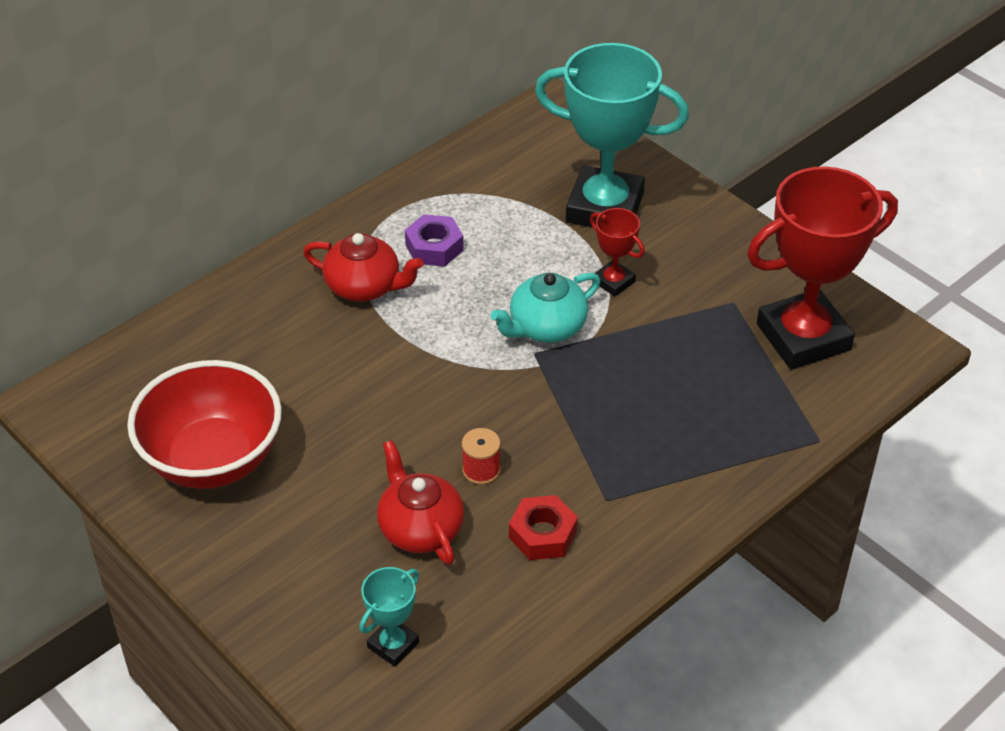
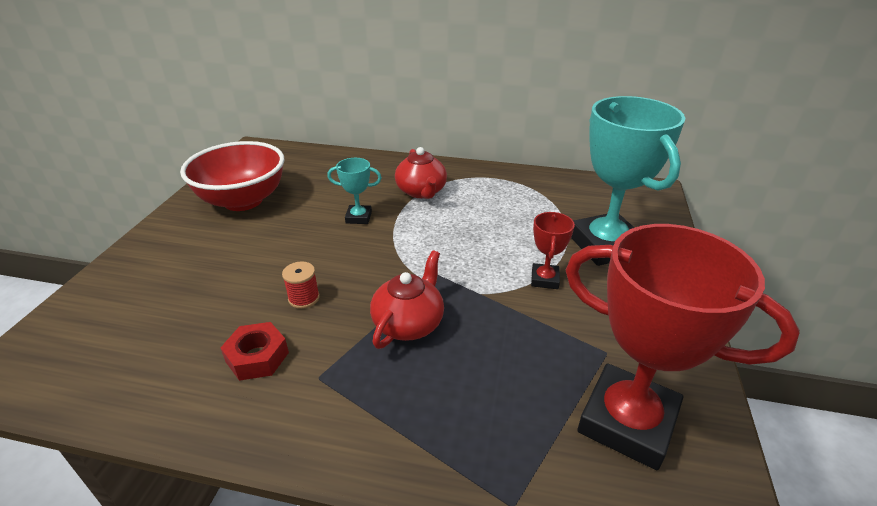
camera: 55 degrees right, 10 degrees down
turquoise trophy [359,567,419,667] -> turquoise trophy moved to [327,158,382,224]
red teapot [377,440,464,565] -> red teapot moved to [370,250,444,349]
purple nut [405,214,464,267] -> none
turquoise teapot [491,273,601,343] -> none

